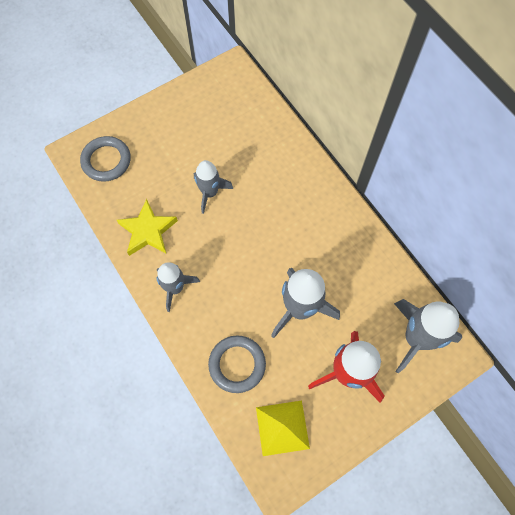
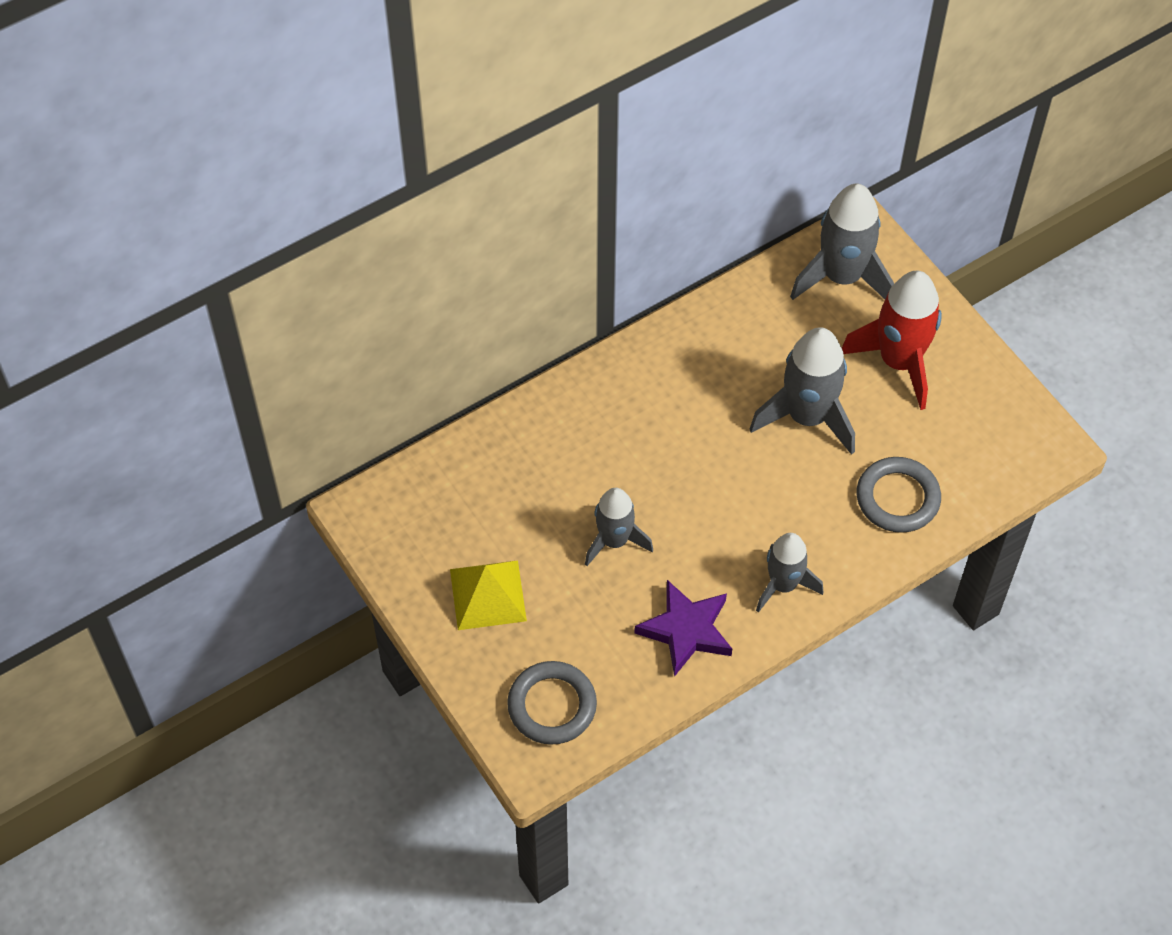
camera: 90 degrees left, 10 degrees down
yellow star [117,199,178,256] -> purple star [634,580,732,677]
yellow pyramid [256,401,310,456] -> yellow pyramid moved to [450,560,527,630]

